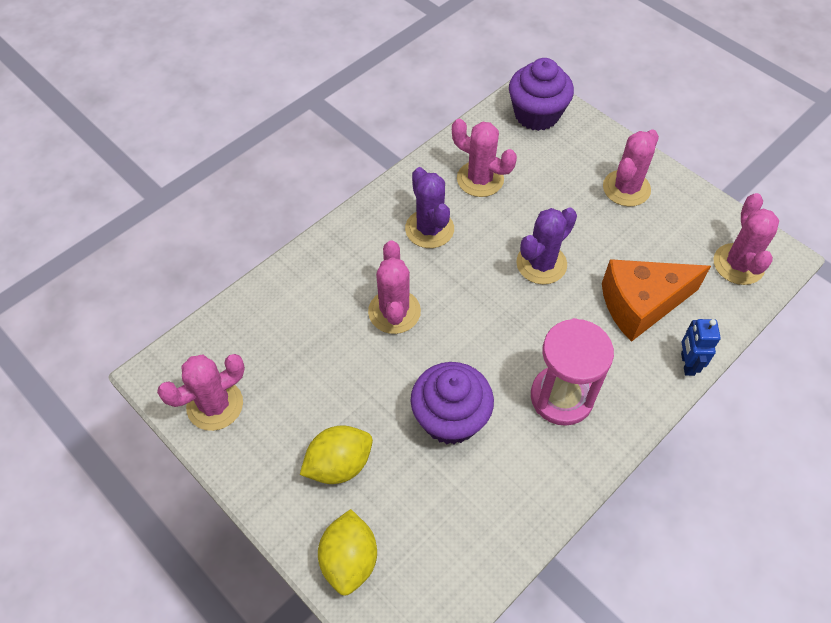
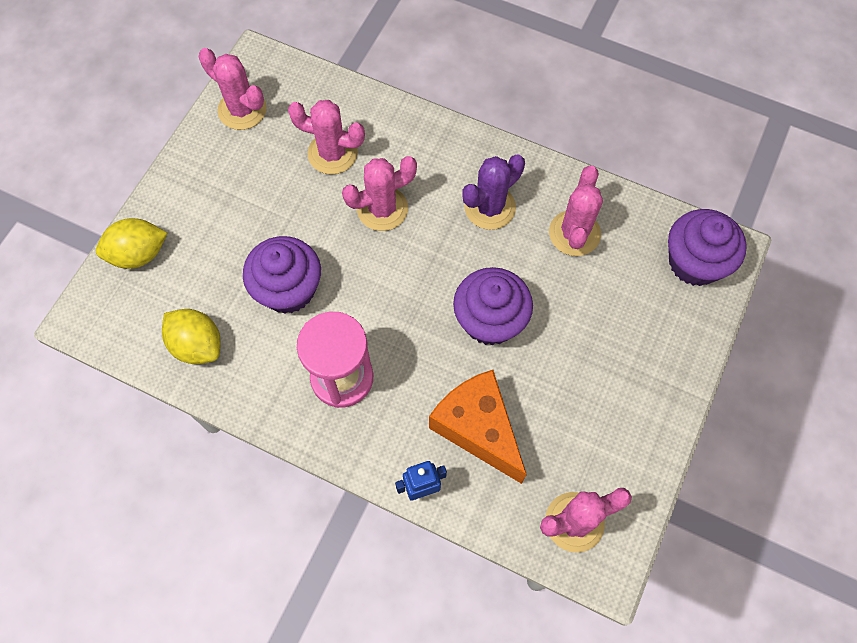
camera: 70 degrees right, 10 degrees up
yellow lemon [300,426,373,484] -> yellow lemon moved to [162,309,221,364]
purple cactus [516,207,577,284] -> purple cupcake [453,267,533,345]
pink cactus [603,130,659,206] -> pink cactus moved to [288,100,365,175]

